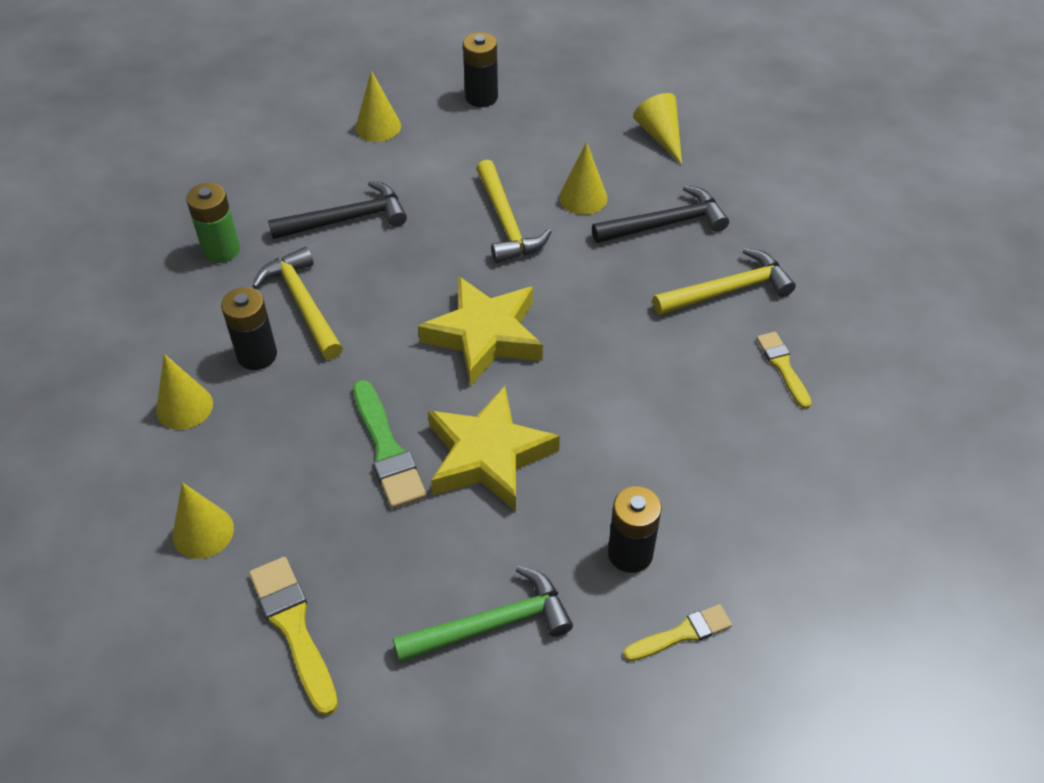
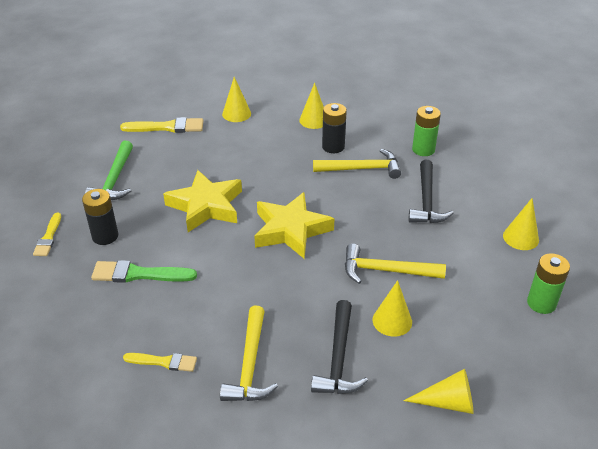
camera: 115 degrees right, 10 degrees down
green brush [353,380,426,508] -> green brush moved to [91,260,197,283]
black battery [463,32,498,107] -> green battery [527,253,570,314]

